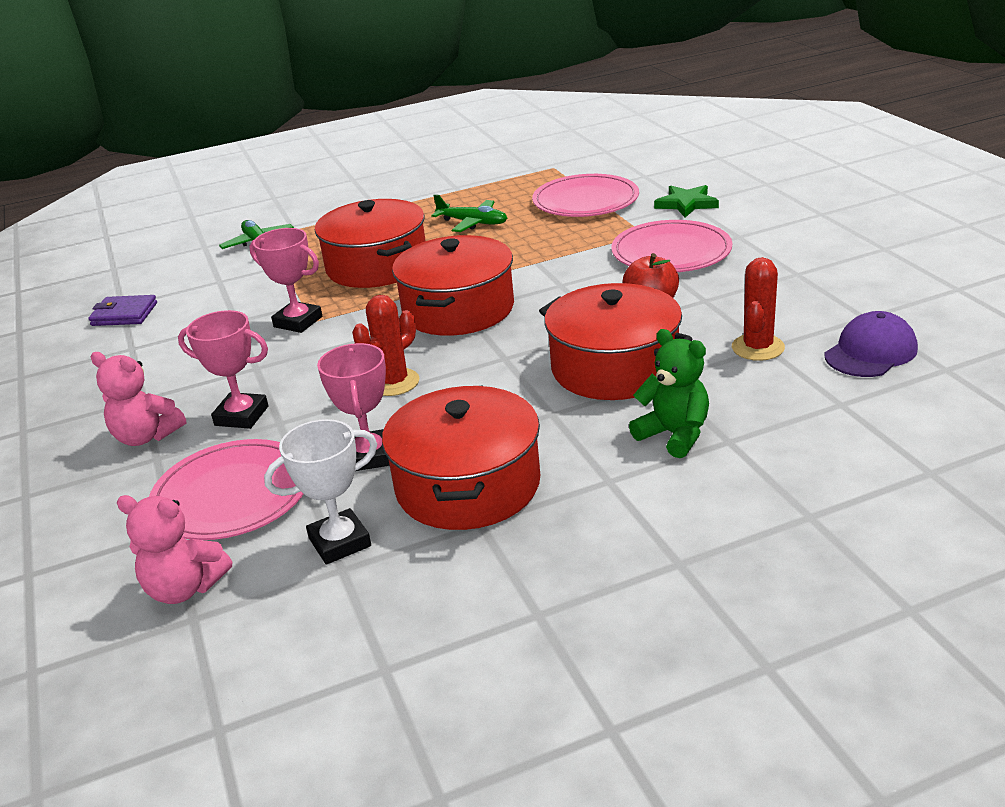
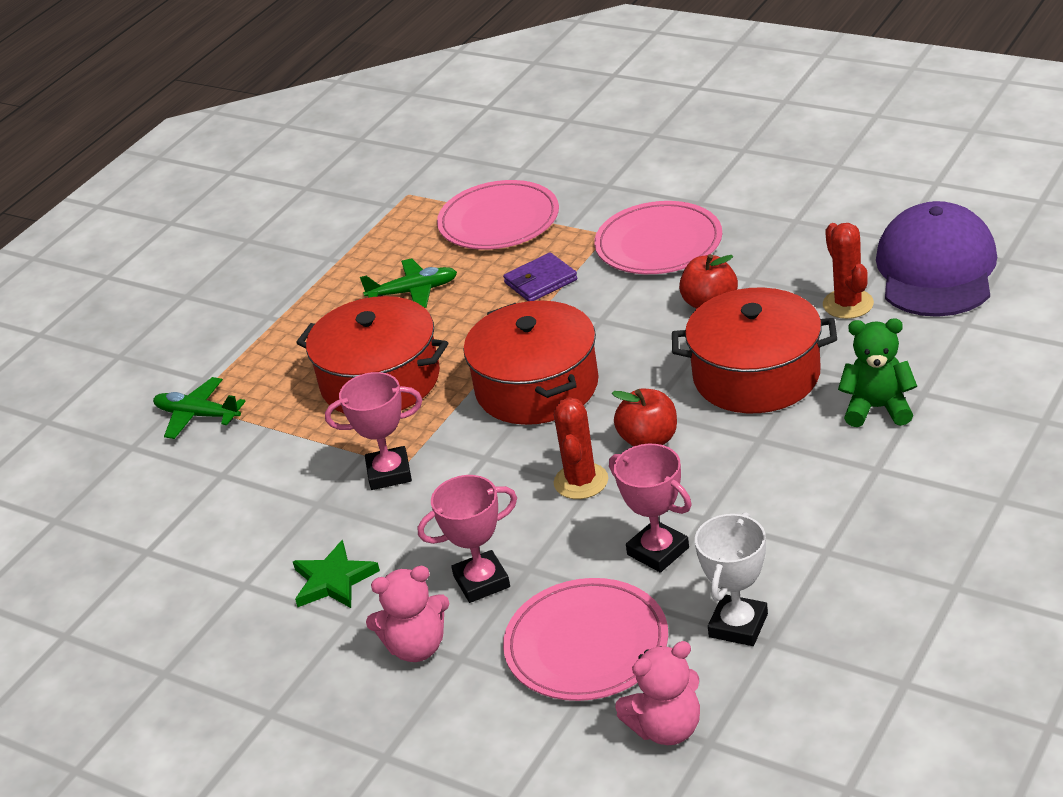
camera: 35 degrees left, 5 degrees up
purple wallet [88,295,157,326] -> purple wallet moved to [503,252,578,301]
red pot [382,386,540,530] -> none
green star [654,185,719,217] -> green star moved to [293,540,380,608]
purple cap [824,311,918,377] -> purple cap [876,201,997,317], size x1.68
none -> red apple [612,389,677,446]

